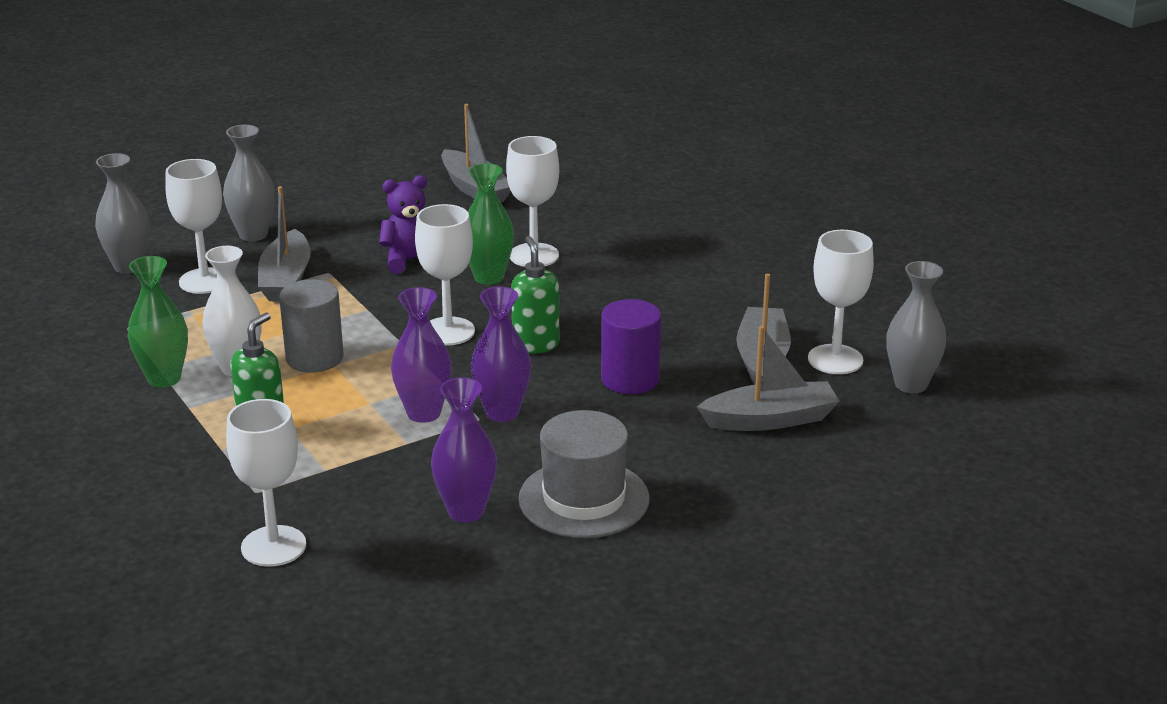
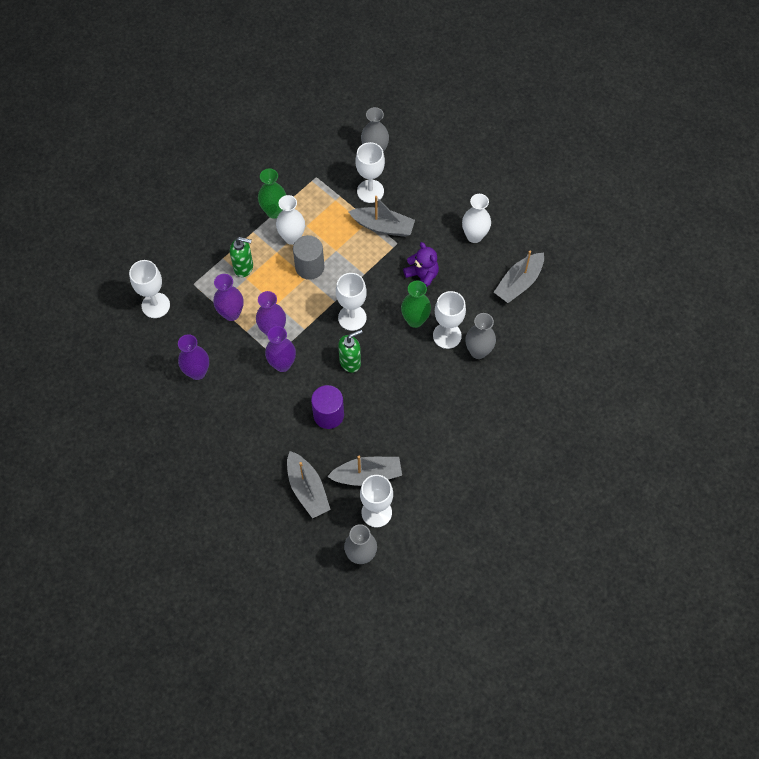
camera: 75 degrees right, 35 degrees up
grey vase [223,125,275,241] -> grey vase moved to [465,313,496,359]
grey boat [258,186,311,301] -> grey boat turned 150 degrees counterclockwise [348,196,415,237]
grey hat [518,410,650,538] -> none
none -> purple vase [213,274,244,321]
none -> white vase [462,194,491,243]

